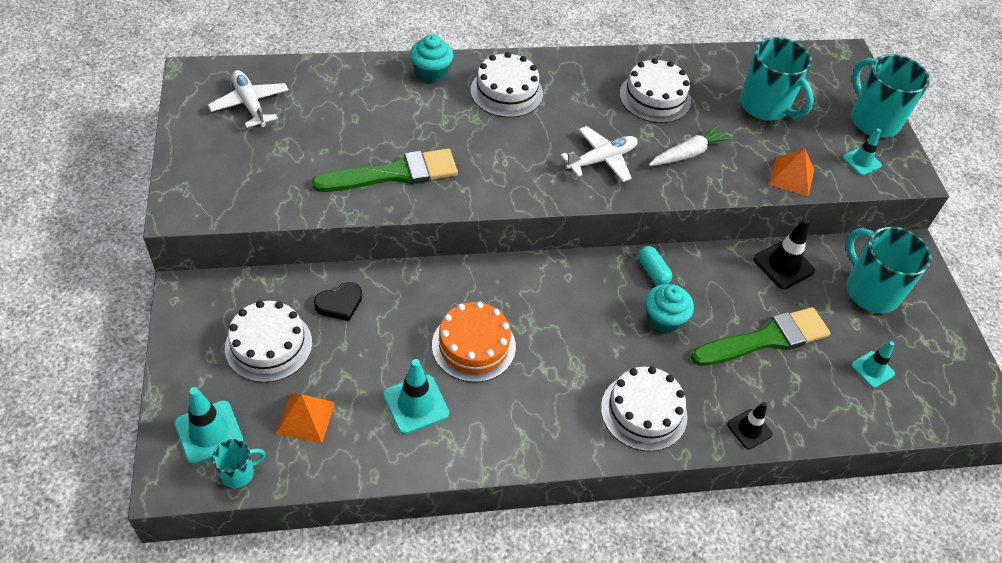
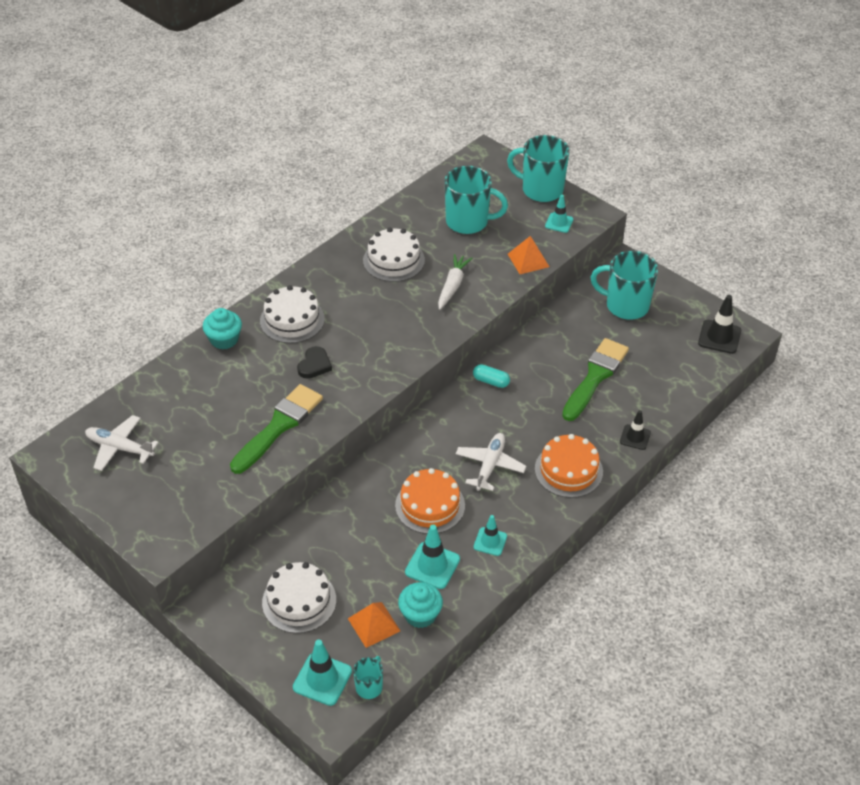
camera: 35 degrees left, 5 degrees down
black heart [314,282,362,321] -> black heart moved to [297,346,332,379]
white plane [560,126,638,182] -> white plane moved to [455,433,526,491]
white cake [601,366,688,451] -> orange cake [535,434,603,498]
turquoise cupcake [645,284,694,333] -> turquoise cupcake moved to [398,582,443,628]
black traffic cone [753,218,815,289] -> black traffic cone moved to [698,295,741,354]
turquoise traffic cone [851,341,895,388] -> turquoise traffic cone moved to [474,515,507,556]

